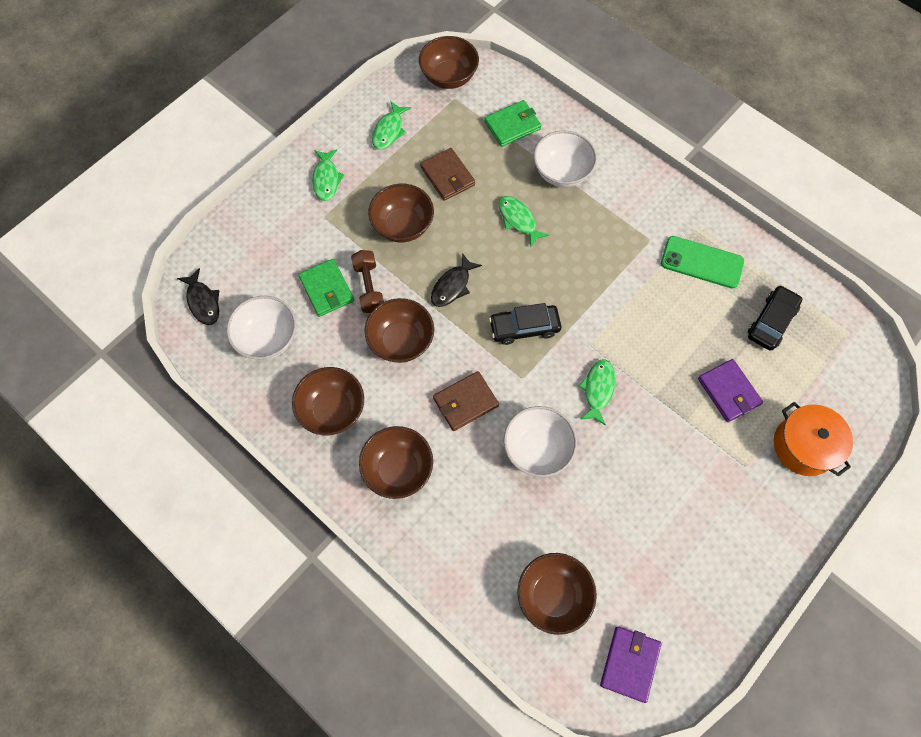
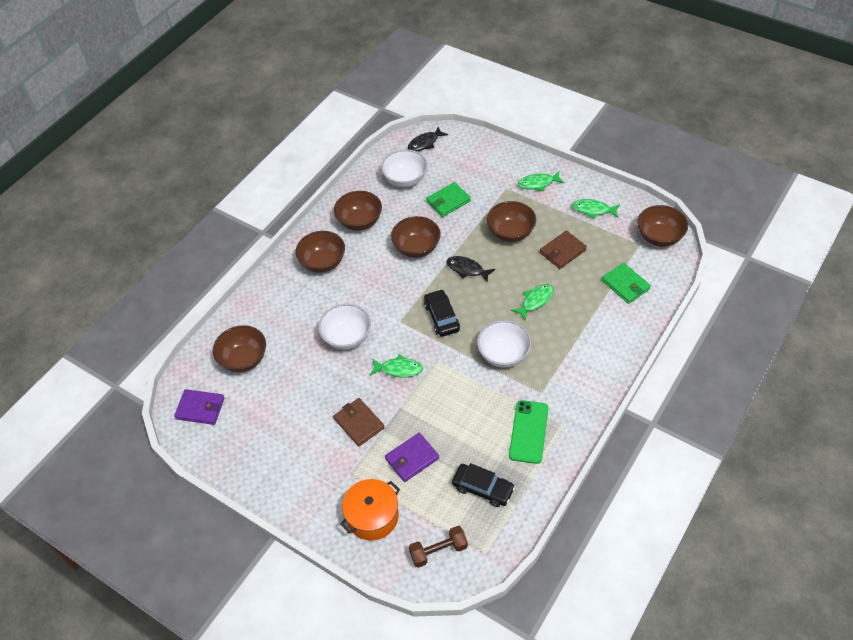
camera: 85 degrees right, 15 degrees down
brown dumbbell [351,250,384,313] -> brown dumbbell moved to [409,526,468,568]
brown wallet [433,371,499,431] -> brown wallet moved to [333,398,385,447]
white bowl [534,130,597,187] -> white bowl moved to [477,320,532,368]

